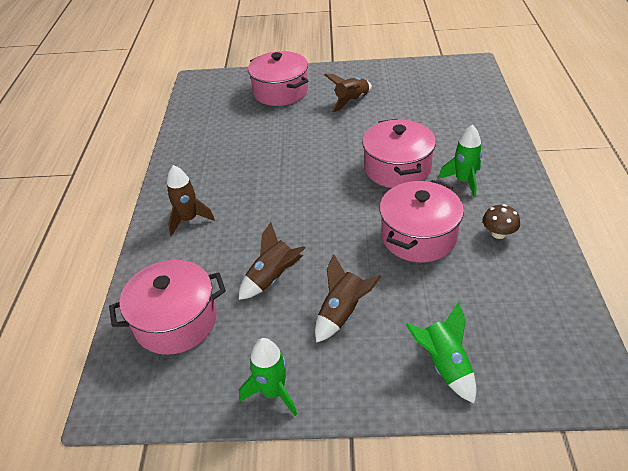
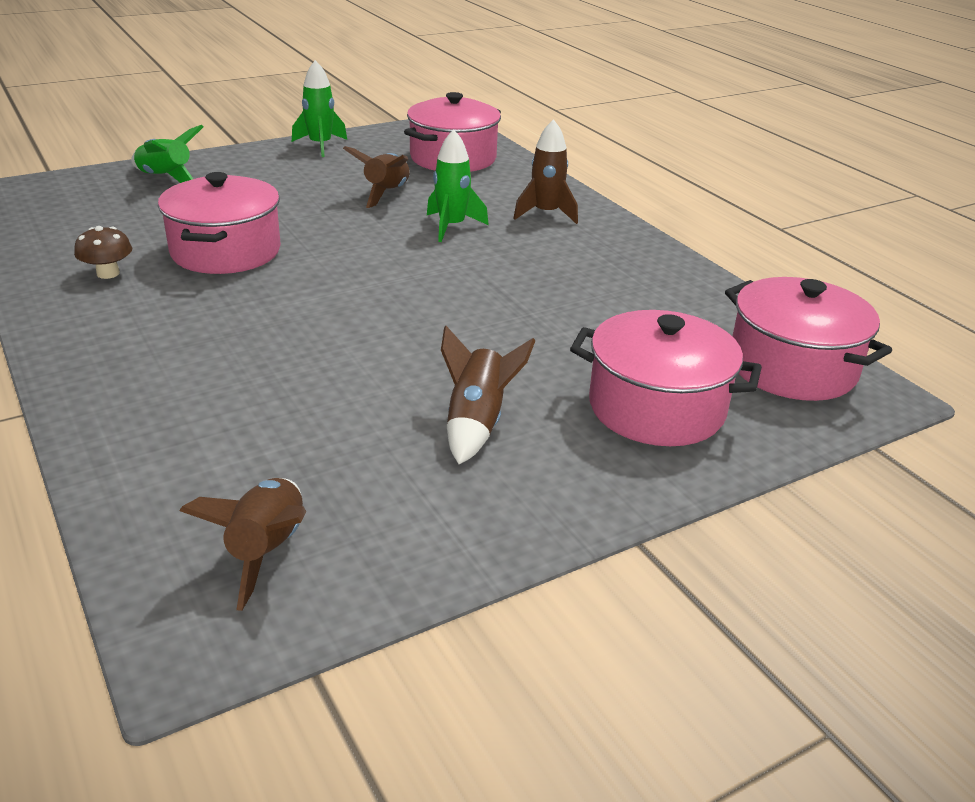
camera: 145 degrees right, 10 degrees down
brown rocket [315,254,381,343] -> brown rocket moved to [179,478,306,611]
pink pot [362,119,436,188] -> pink pot moved to [725,277,892,401]
green rocket [438,125,482,197] -> green rocket moved to [427,129,489,242]

